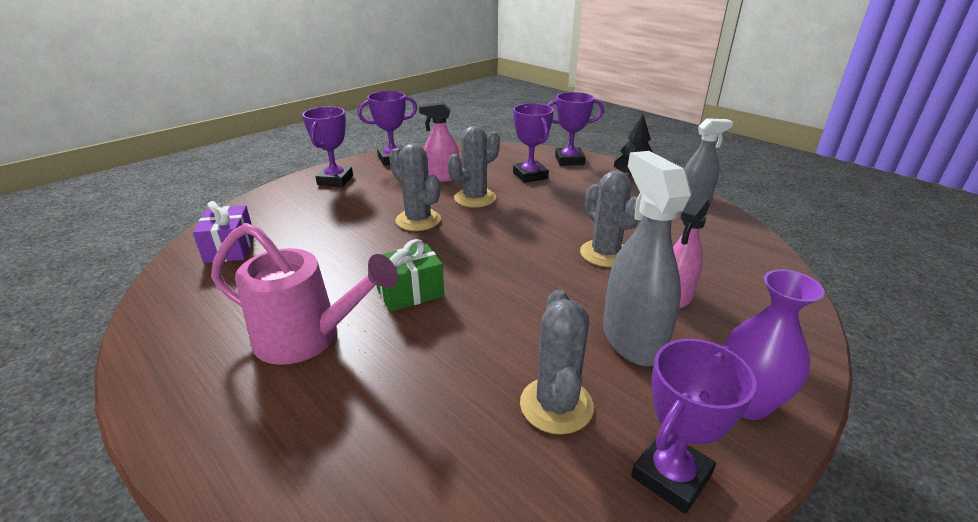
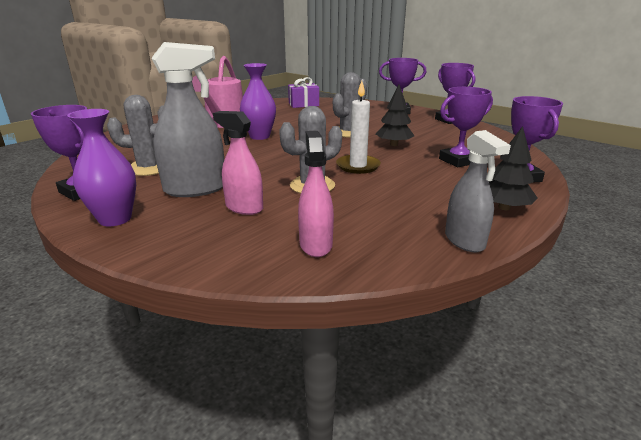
camera: 85 degrees right, 5 degrees down
green gift [376,239,444,312] -> purple vase [240,63,276,140]
pink spray bottle [419,102,459,182] -> pink spray bottle moved to [298,131,334,257]
grey cactus [448,126,500,208] -> black tree [376,85,414,146]
none -> white candle [336,81,381,174]

